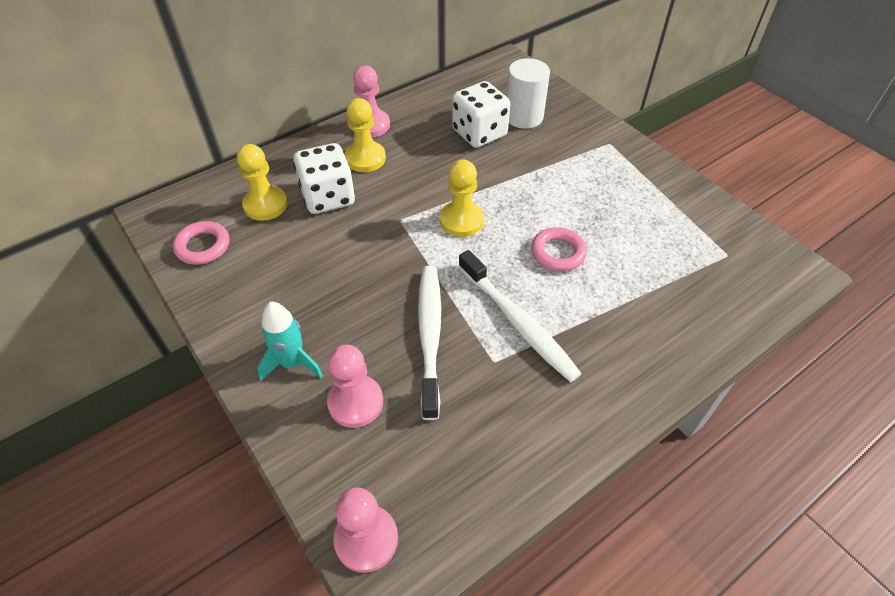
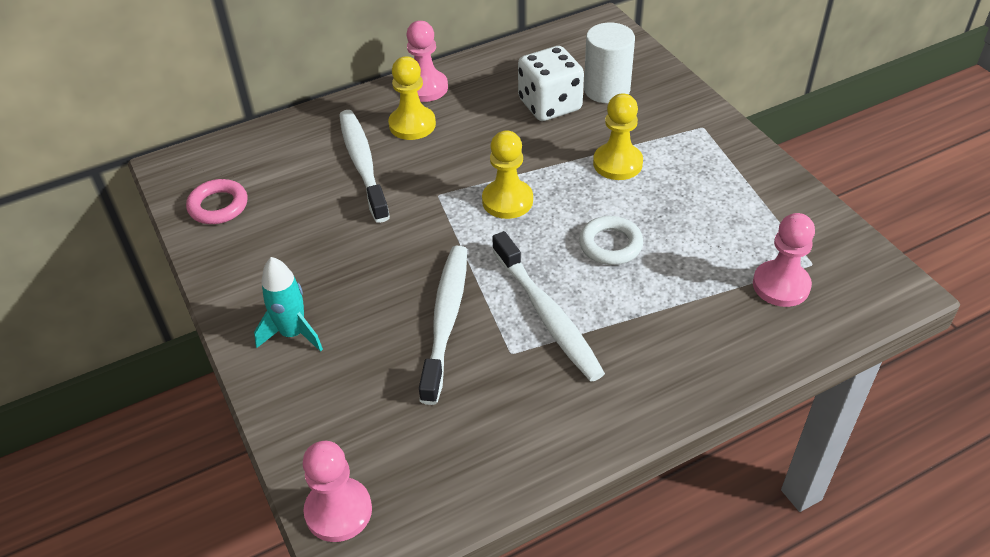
camera: 10 degrees right, 5 degrees down
yellow pawn [237,144,288,221] -> yellow pawn moved to [593,93,643,180]
white dice [293,143,355,214] -> white toothbrush [339,110,390,223]
pink pawn [327,345,383,428] -> pink pawn moved to [753,213,815,307]
pink ring [531,227,587,272] -> white ring [579,216,643,265]

